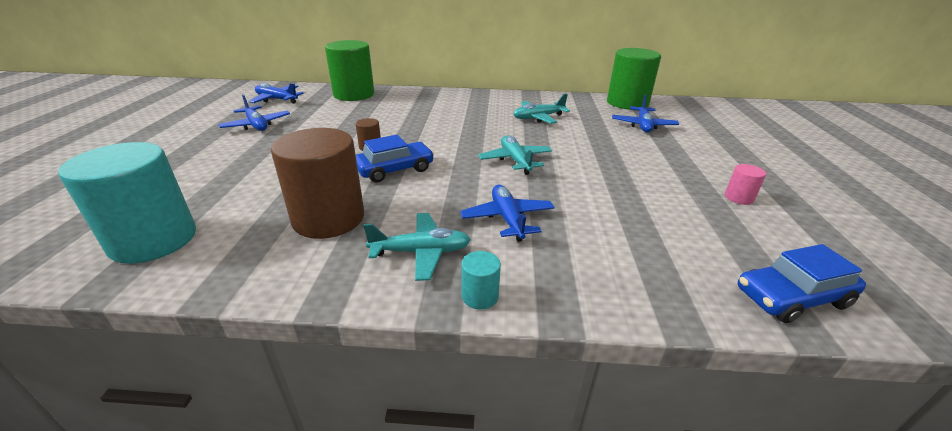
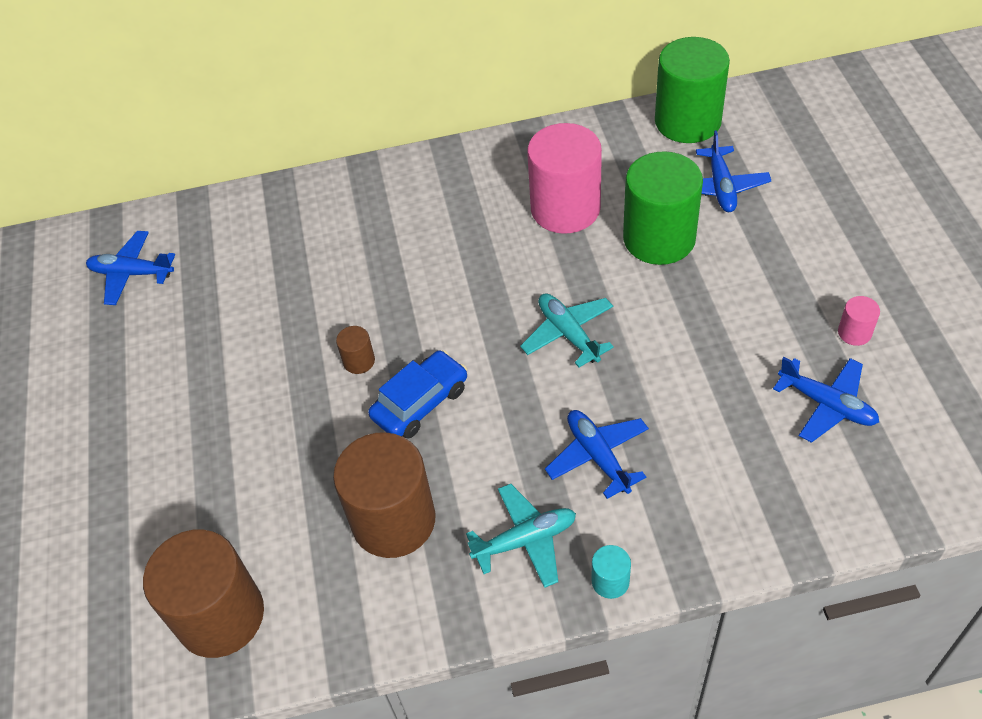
camera: 10 degrees left, 20 degrees up
turquoise cylinder [58,142,196,264] -> brown cylinder [143,529,264,658]
blue plane [218,94,290,131] -> blue plane moved to [773,357,879,443]
green cylinder [325,40,374,101] -> green cylinder moved to [623,151,703,265]
turquoise plane [514,94,570,124] -> pink cylinder [527,123,602,234]
blue car [738,244,866,323] -> none

